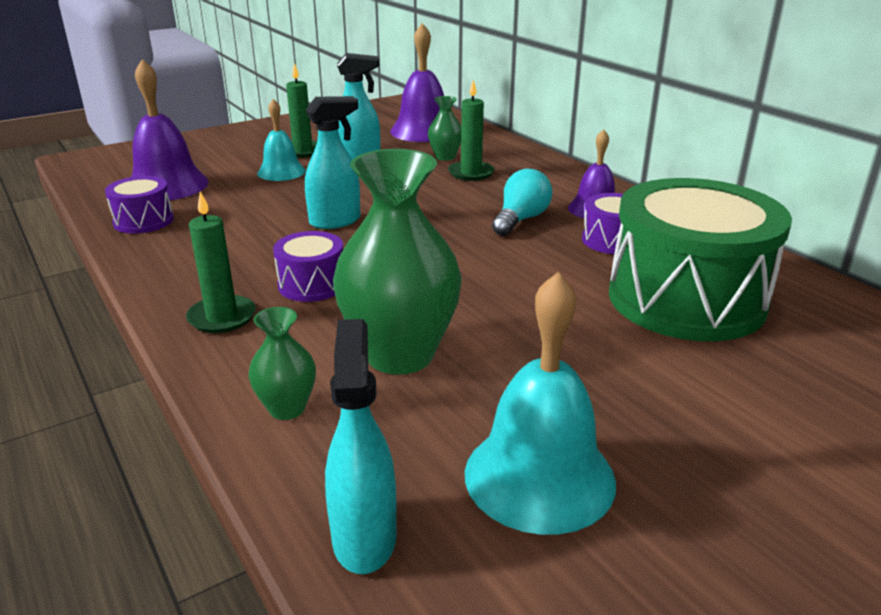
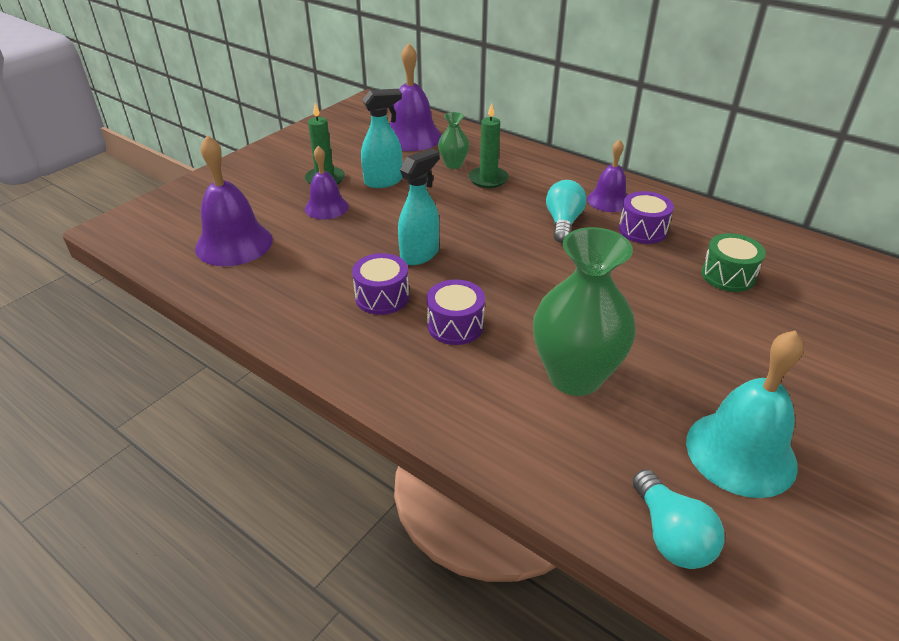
camera: 20 degrees left, 10 degrees up
purple drum [105,176,174,234] -> purple drum moved to [352,253,409,315]
green candle [186,191,256,333] -> none
green vase [248,307,316,420] -> none
turquoise bell [257,99,306,181] -> purple bell [305,146,348,220]
turquoise spray bottle [325,319,397,574] -> turquoise light bulb [632,469,725,569]
green drum [609,178,792,341] -> green drum [701,233,766,292], size x0.45

